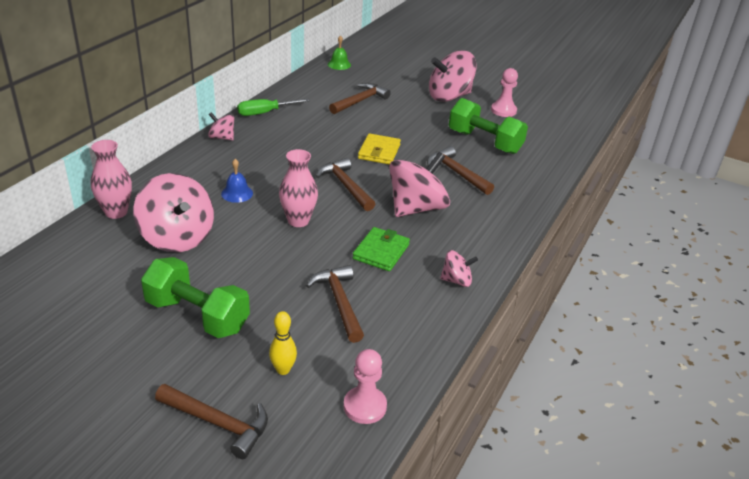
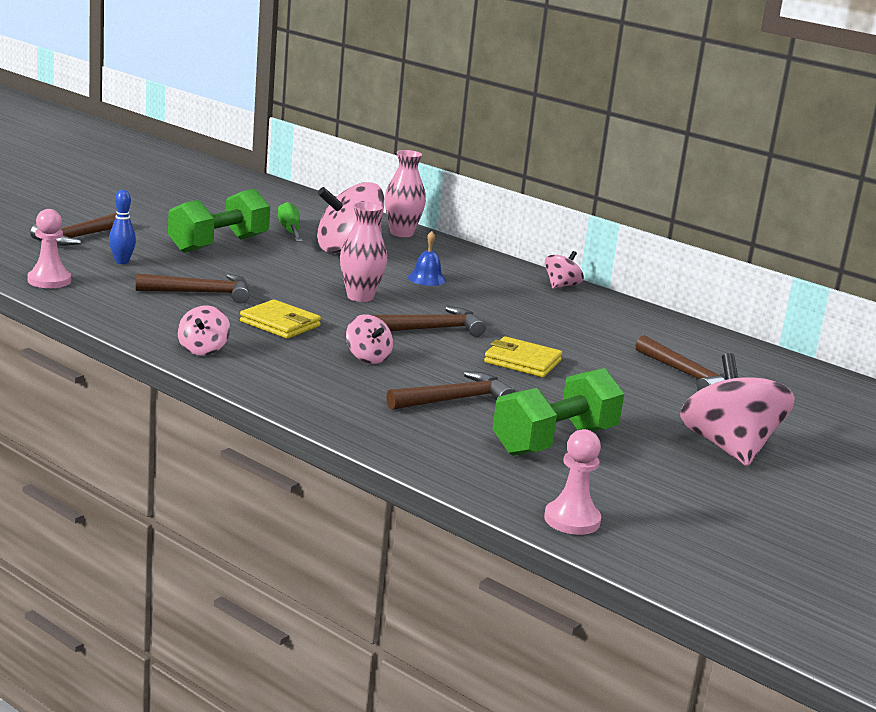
camera: 100 degrees right, 15 degrees down
green screwdriver [237,99,310,116] -> green screwdriver moved to [278,202,303,242]
yellow bowling pin [269,311,297,375] -> blue bowling pin [109,190,136,264]
green bell [328,35,351,70] -> none
green wallet [353,227,410,271] -> yellow wallet [240,300,321,339]
pink spinning top [389,152,450,217] -> pink spinning top [346,314,393,364], size x0.50
pink pawn [491,68,518,117] -> pink pawn moved to [544,429,601,535]

